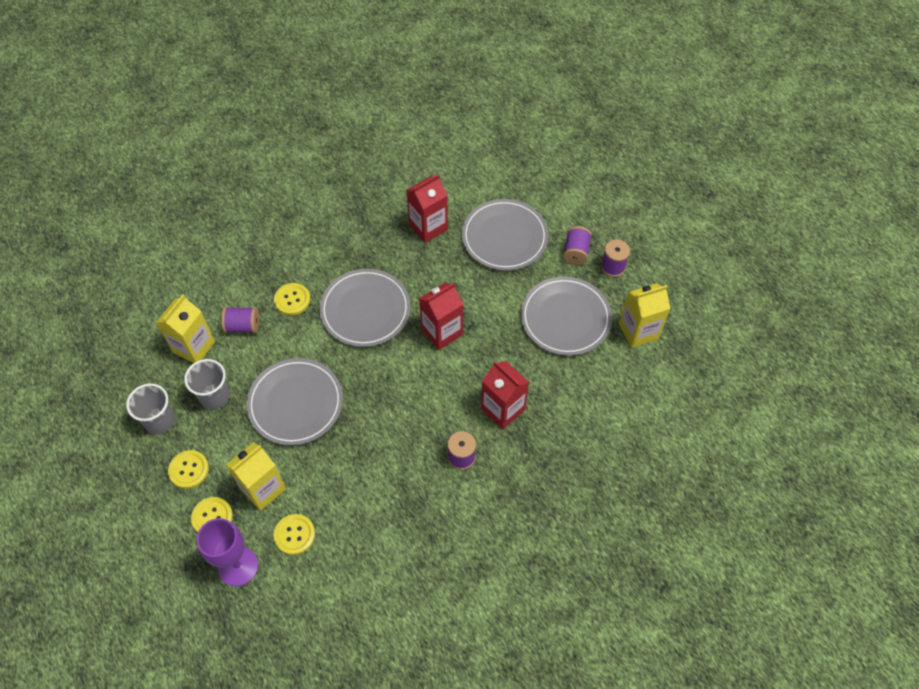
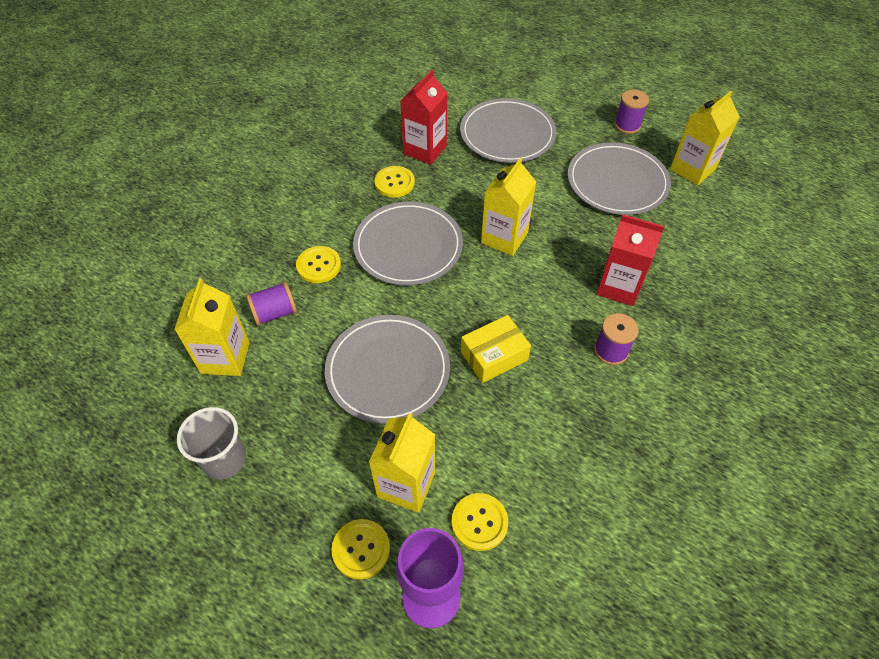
camera: 25 degrees left, 5 degrees down
yellow button [168,450,209,489] -> yellow button moved to [374,166,415,197]
grey cup [184,359,230,409] -> none
red carton [419,283,463,350] -> yellow carton [481,158,536,256]
purple spool [563,226,591,265] -> none
none -> yellow box [461,315,531,383]

